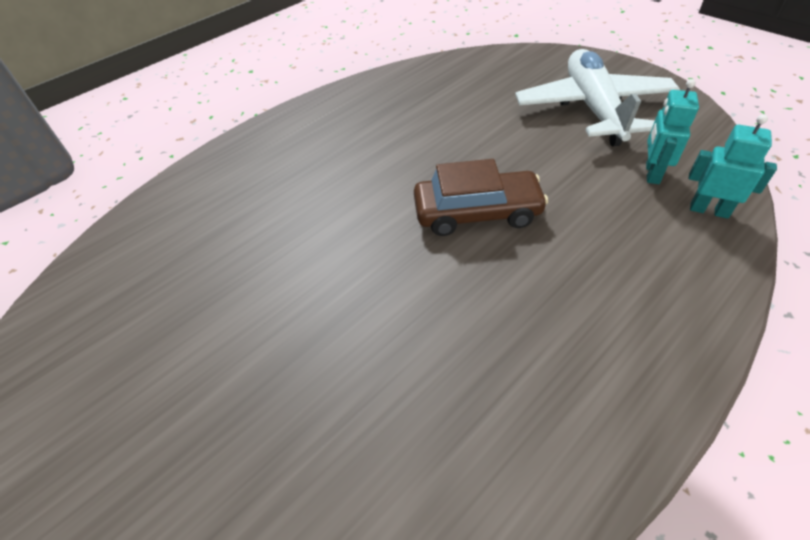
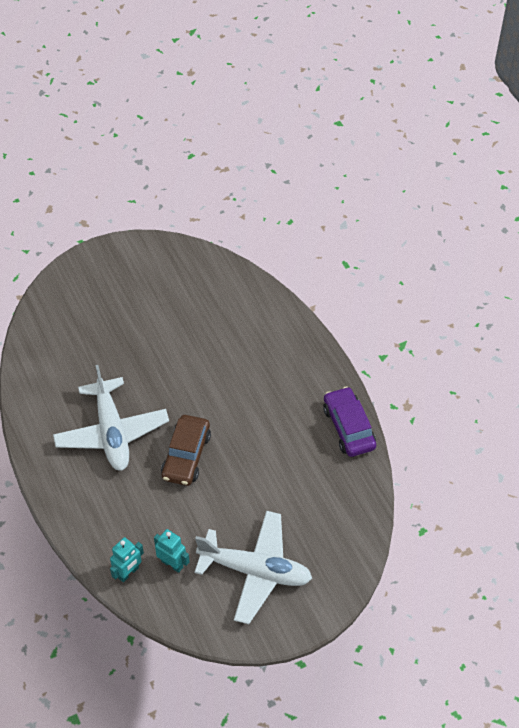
camera: 105 degrees right, 5 degrees up
none -> white plane [53,365,169,471]
none -> purple car [323,386,376,457]

